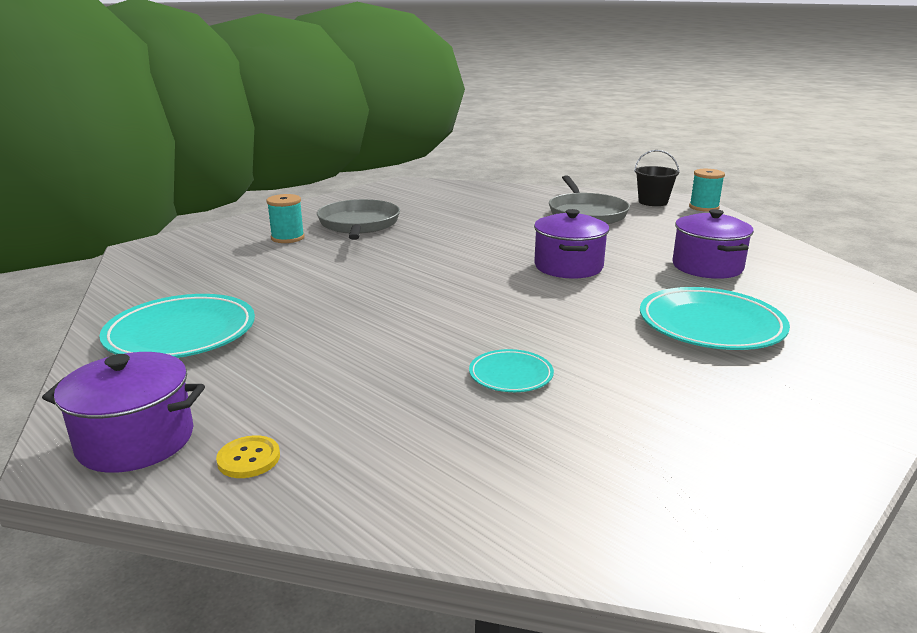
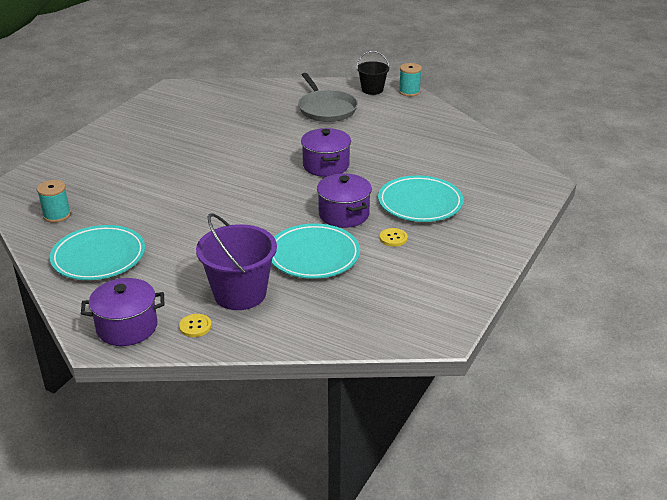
camera: 15 degrees left, 10 degrees up
turquoise spool [266,194,305,243] -> turquoise spool moved to [37,180,71,223]
grey pan [317,199,400,240] -> none
turquoise plate [469,349,554,392] -> turquoise plate [272,224,360,279], size x1.92
purple pot [672,209,754,279] -> purple pot moved to [317,173,372,228]
none -> purple bucket [196,213,277,310]
none -> yellow button [380,228,408,247]

